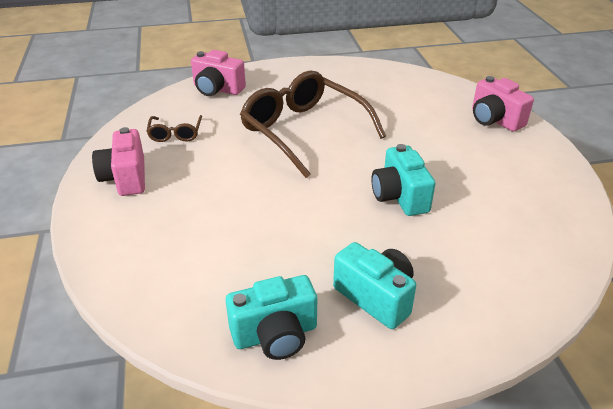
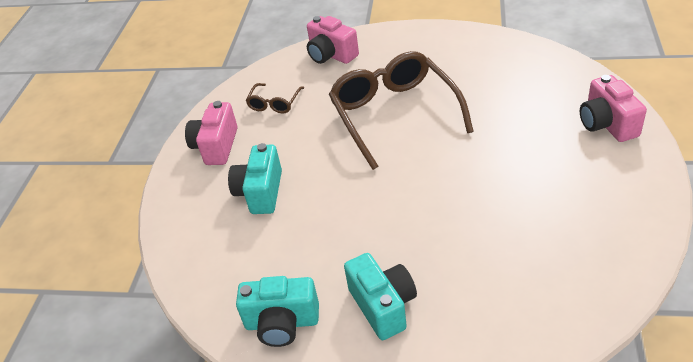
camera: 25 degrees right, 5 degrees up
turquoise camera [371,144,435,216] -> turquoise camera moved to [228,143,282,214]

